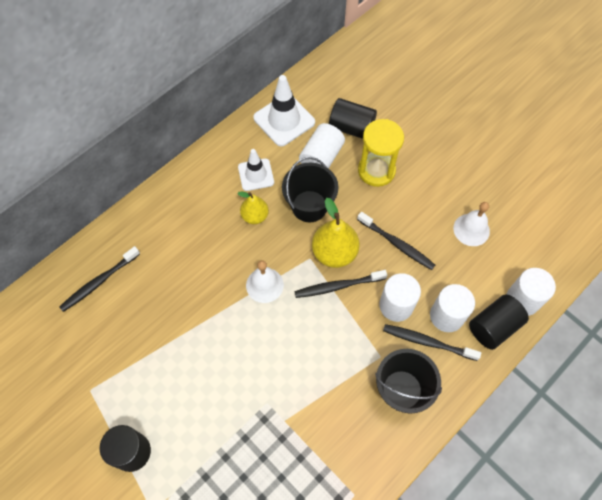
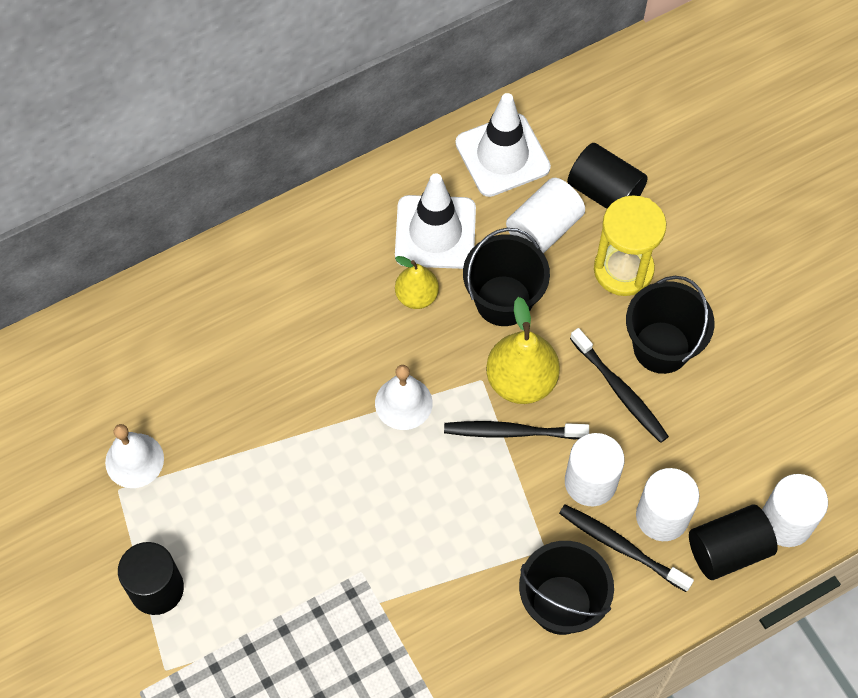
camera: 15 degrees right, 0 degrees up
black toothbrush [59,246,140,312] -> none
white traffic cone [238,149,274,191] -> white traffic cone [395,173,476,269], size x1.54
white bell [453,202,490,246] -> white bell moved to [105,424,164,488]
none -> black bucket [626,276,714,374]

